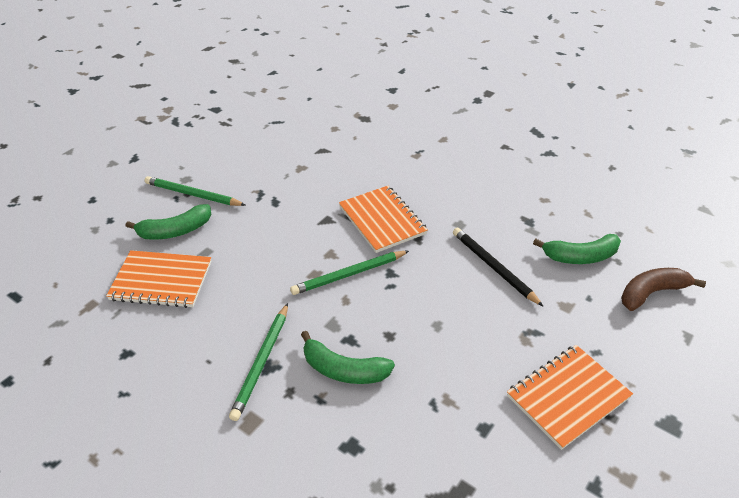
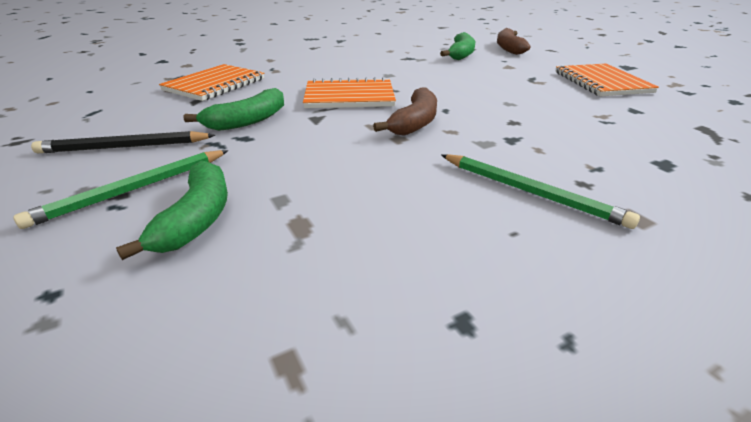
camera: 65 degrees left, 10 degrees down
orange notebook [106,250,211,308] -> orange notebook moved to [159,64,264,101]
green pencil [290,251,409,295] -> brown banana [373,87,437,136]
green banana [301,331,395,384] -> green banana moved to [184,88,284,131]
black pencil [453,227,544,307] -> black pencil moved to [31,131,215,153]

